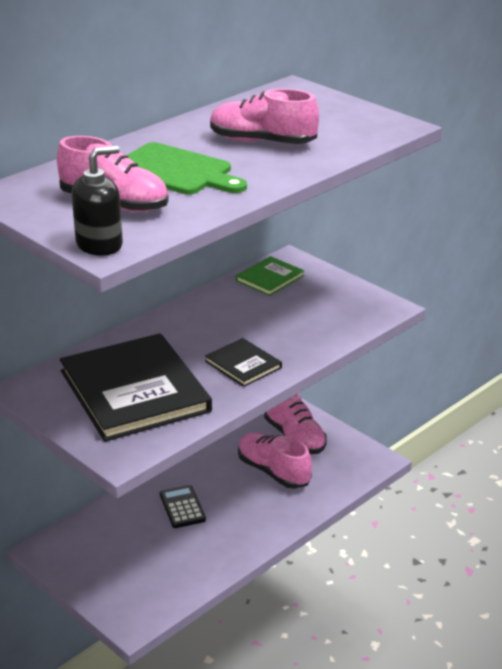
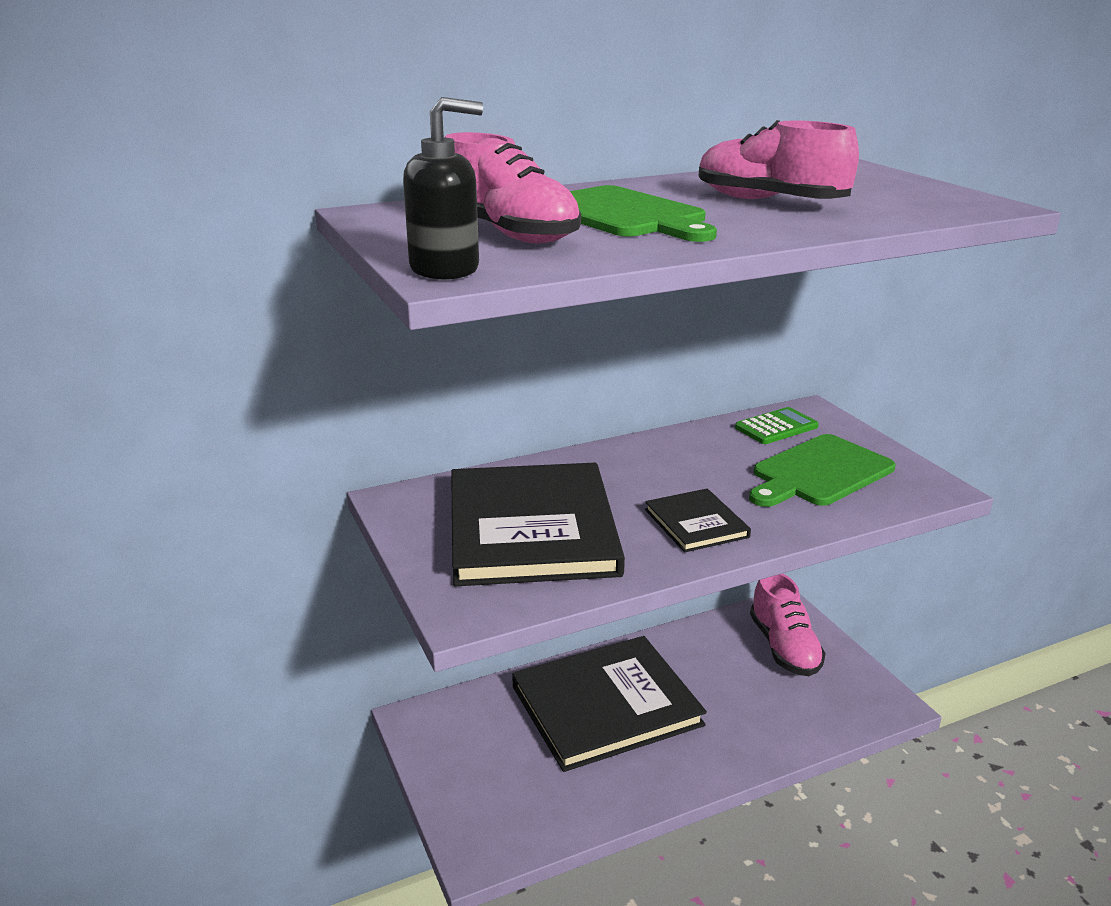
camera: 20 degrees right, 5 degrees down
black calculator [160,485,206,528] -> black book [512,636,707,772]
green book [236,256,304,296] -> green calculator [735,407,819,444]
pink shoe [238,432,312,489] -> none
none -> green cutting board [749,434,896,507]

